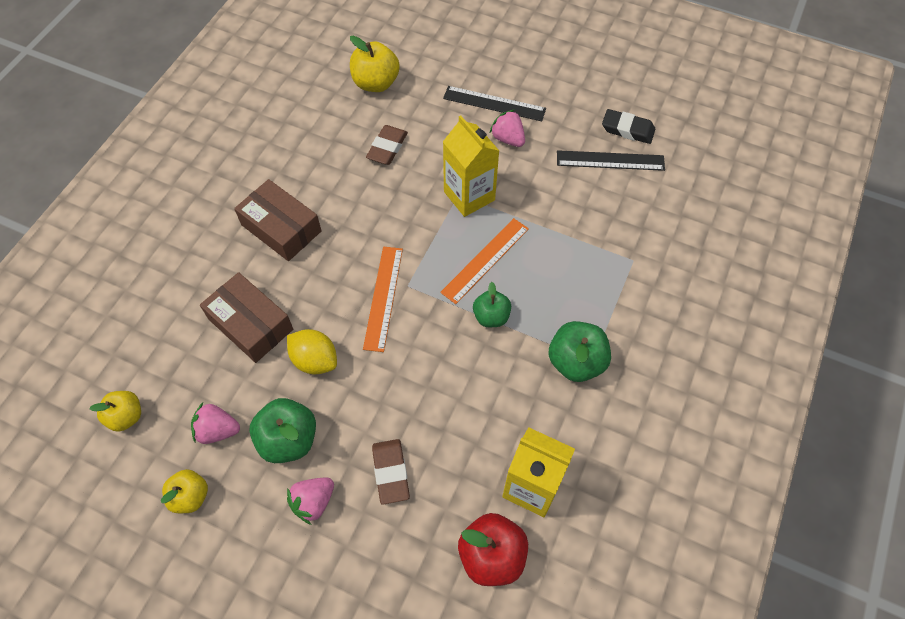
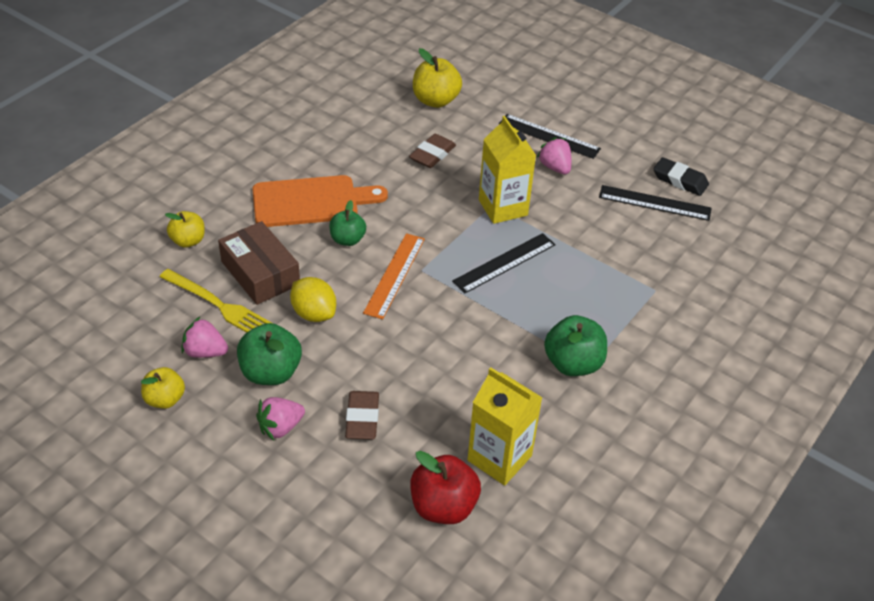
camera: 10 degrees right, 15 degrees down
yellow apple [89,391,141,432] -> yellow apple moved to [165,211,205,247]
brown box [234,179,321,261] -> orange cutting board [252,175,388,227]
orange ruler [440,218,529,304] -> black ruler [452,233,556,293]
green apple [473,282,511,327] -> green apple moved to [329,200,366,246]
none -> yellow fork [160,269,272,332]

